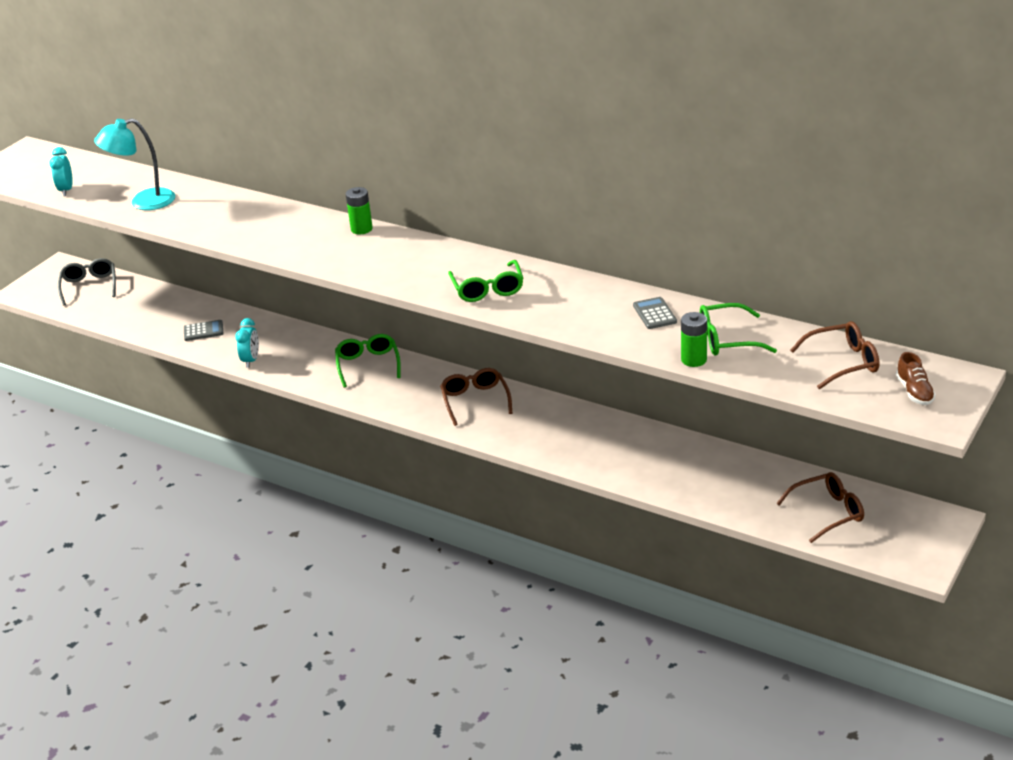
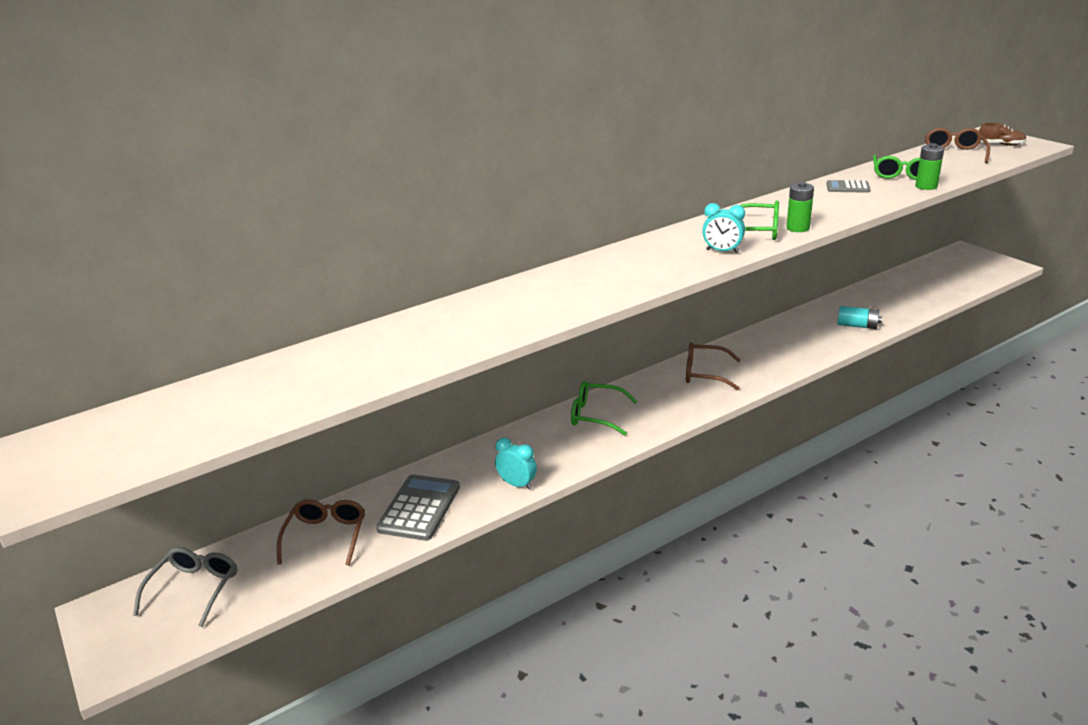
camera: 65 degrees left, 5 degrees down
turquoise clock [49,147,73,196] -> turquoise clock moved to [702,203,745,253]
grey glasses [58,258,116,306] -> grey glasses turned 90 degrees clockwise [133,547,237,627]
turquoise lamp [94,118,175,210] -> none
grey calculator [184,320,223,341] -> grey calculator [376,475,460,541], size x1.76
green battery [346,187,373,234] -> green battery moved to [786,182,814,232]
brown glasses [776,472,864,543] -> brown glasses moved to [277,499,365,565]
none -> turquoise battery [837,306,882,329]

